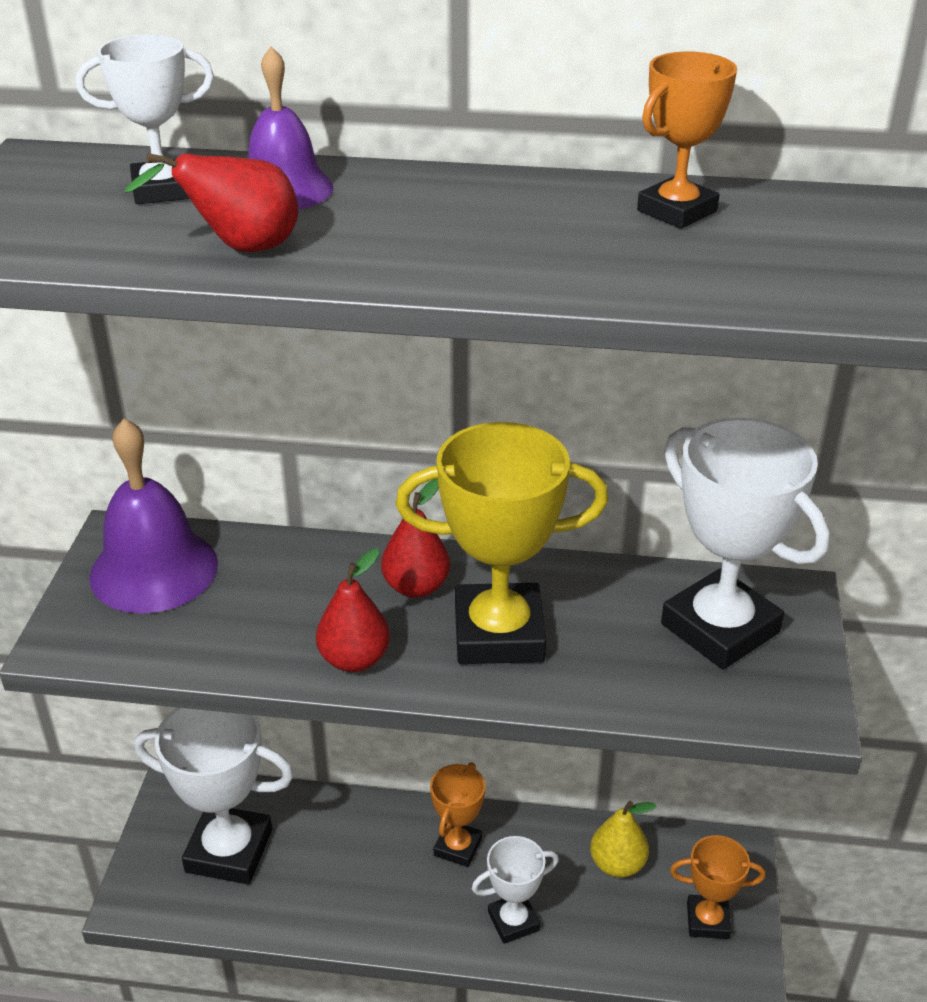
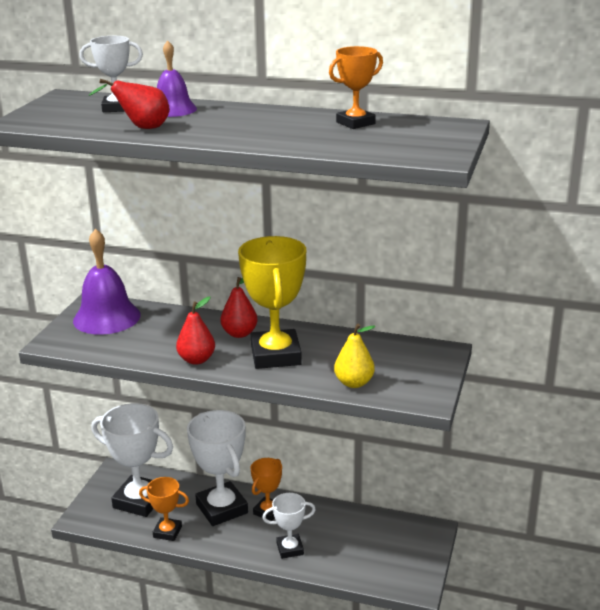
camera: 10 degrees right, 10 degrees down
yellow trophy [396,422,608,664] -> yellow trophy turned 75 degrees clockwise [238,236,306,369]
yellow pear [590,801,656,878] -> yellow pear moved to [334,324,375,388]
white trophy [661,417,830,670] -> white trophy moved to [187,410,248,526]
orange trophy [670,835,766,939] -> orange trophy moved to [139,477,189,541]

